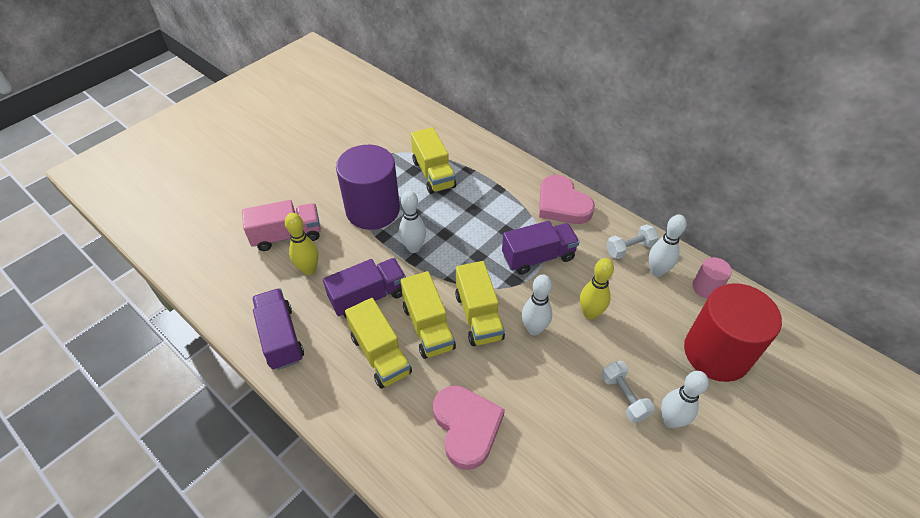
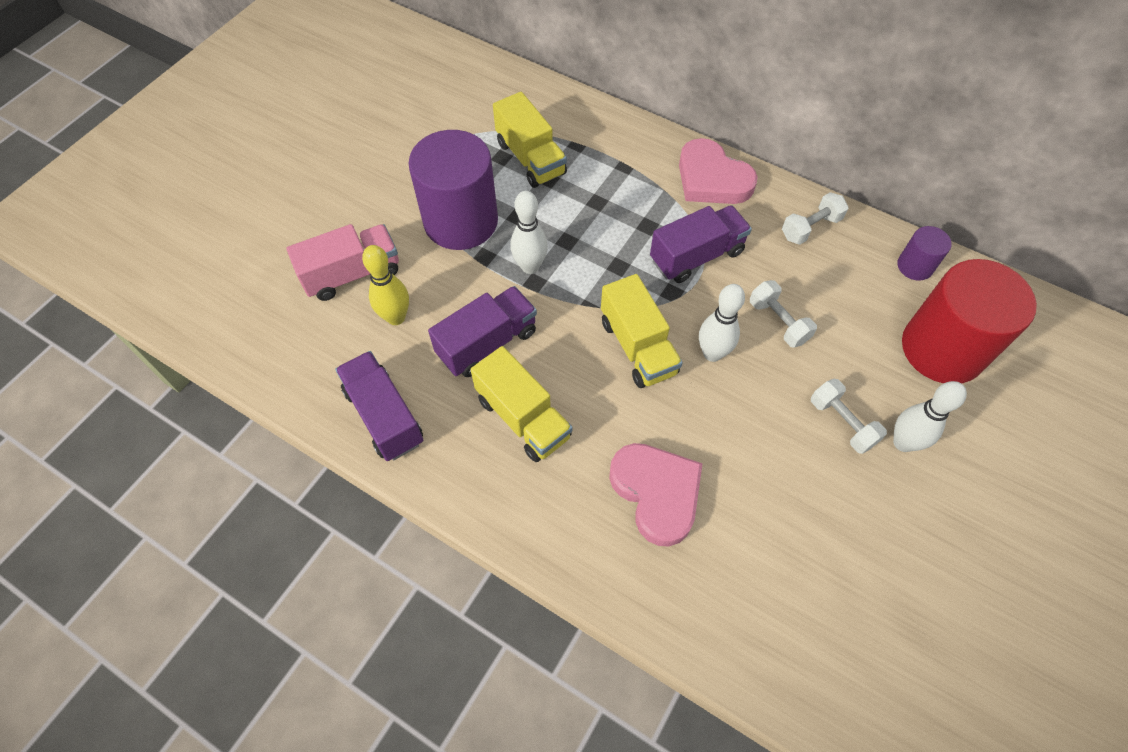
camera: 10 degrees left, 10 degrees up
yellow truck [401,271,456,359] -> none
yellow bowling pin [580,258,614,320] -> white dumbbell [750,280,817,348]
white bowling pin [649,215,687,277] -> none
pink cylinder [692,257,732,299] -> purple cylinder [897,226,952,281]

